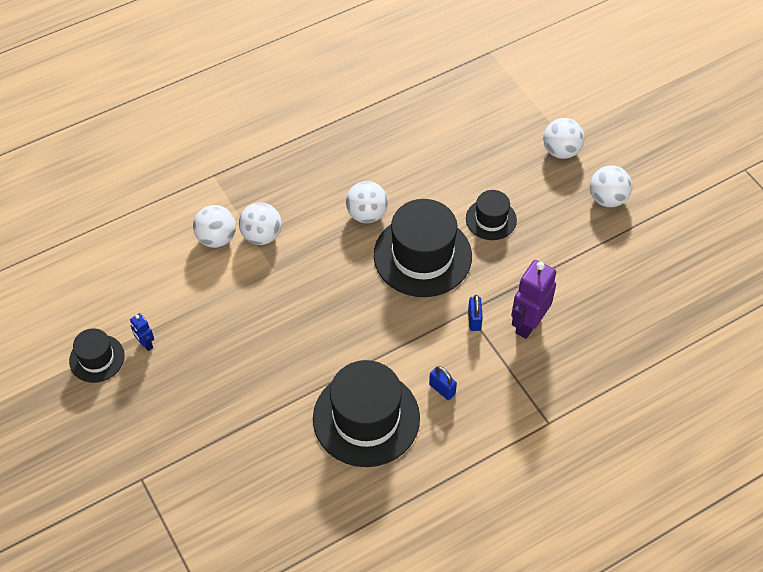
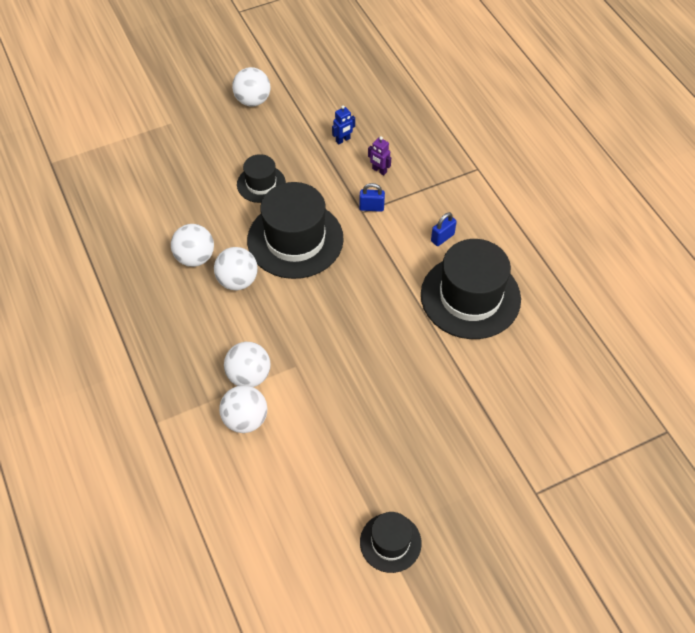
camera: 85 degrees left, 0 degrees up
blue robot [130,313,154,351] -> blue robot moved to [332,105,355,144]
purple robot [511,260,556,339] -> purple robot [368,136,391,175], size x0.49
white ball [543,118,584,159] -> white ball moved to [171,224,214,267]

